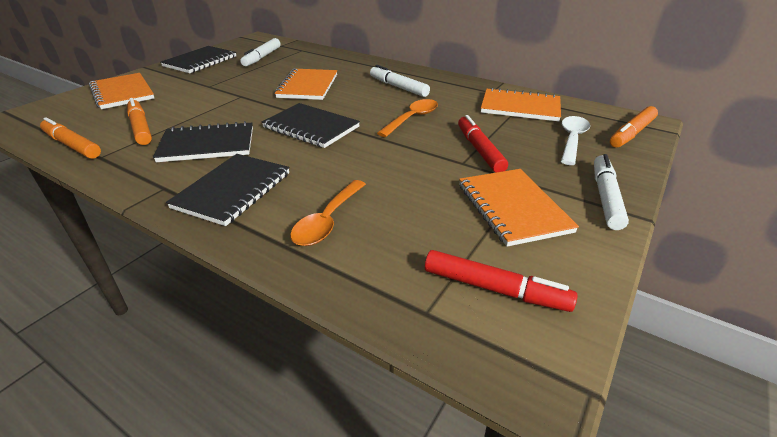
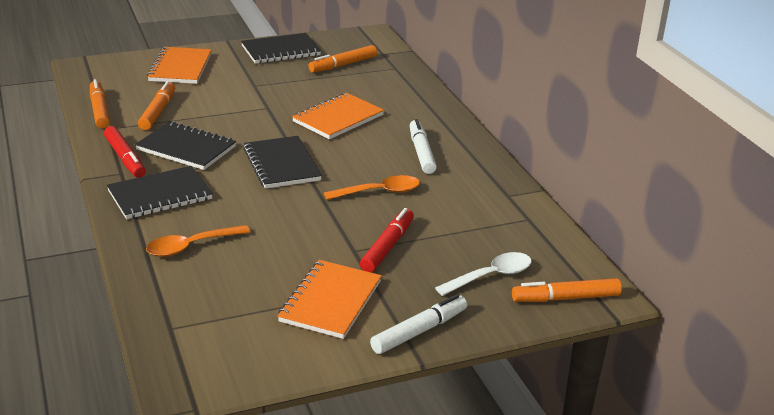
camera: 35 degrees right, 5 degrees down
white marker [240,38,280,66] -> orange marker [309,45,377,73]
red marker [425,250,578,312] -> red marker moved to [104,126,146,178]
orange notebook [481,87,561,121] -> none

